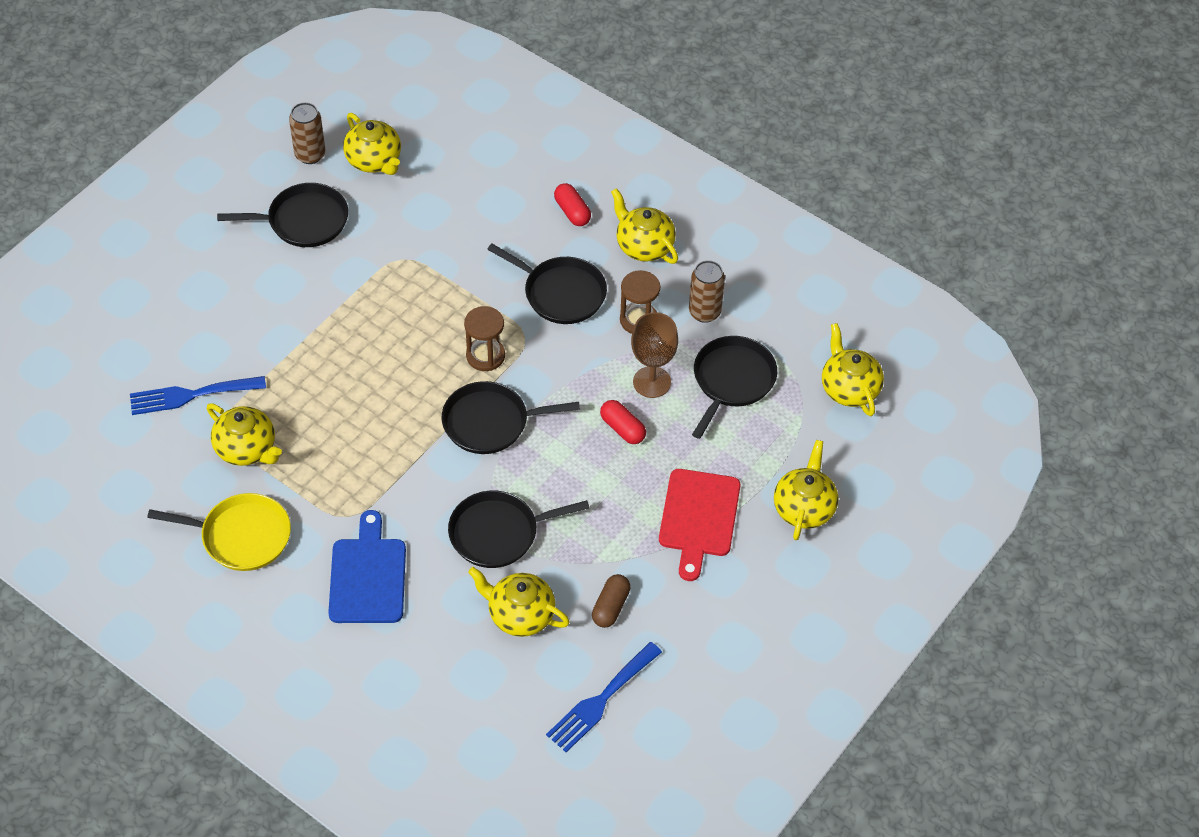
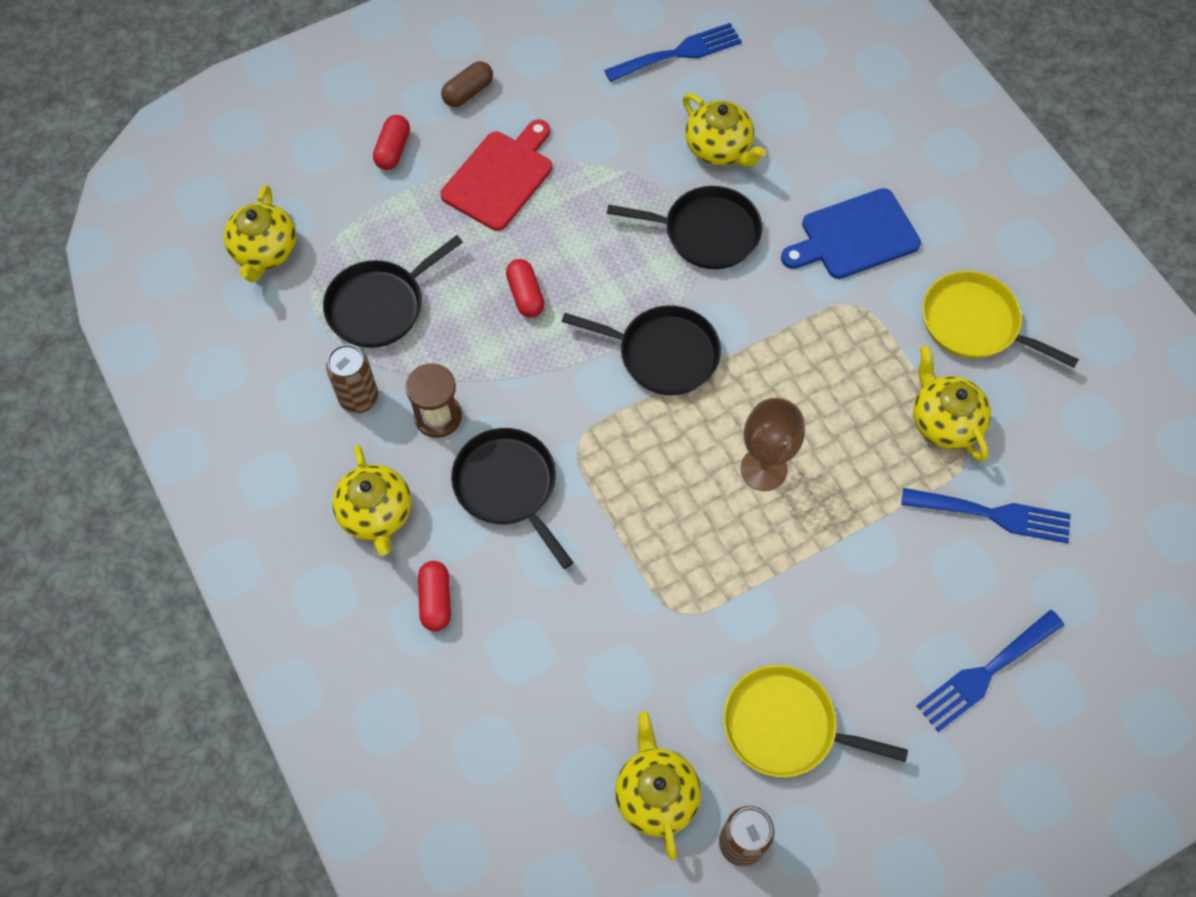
camera: 155 degrees left, 10 degrees up
black pan [217,183,348,247] -> yellow pan [723,665,908,777]
blue cutting board [328,510,406,623] -> blue cutting board turned 45 degrees clockwise [781,188,921,279]
brown hourglass [464,306,505,371] -> none
brown capsule [592,574,631,628] -> brown capsule moved to [441,61,493,107]
brown goblet [631,312,678,398] -> brown goblet moved to [740,398,805,491]
yellow teapot [774,440,838,540] -> red capsule [373,115,410,170]
none -> blue fork [916,610,1064,732]

